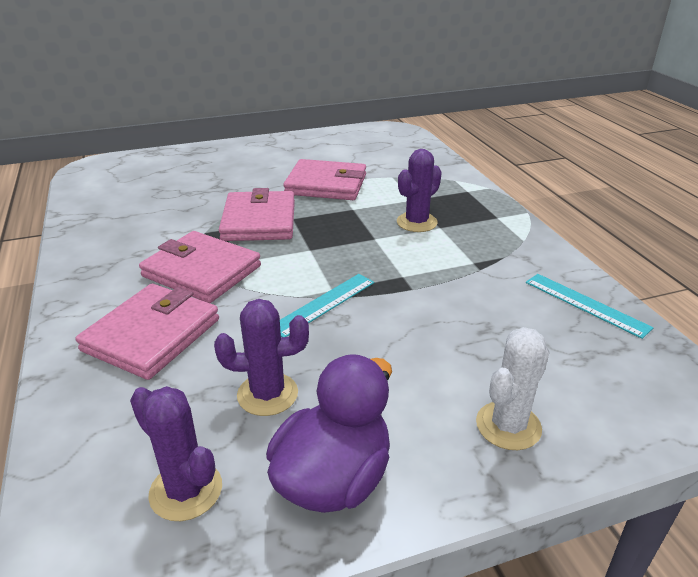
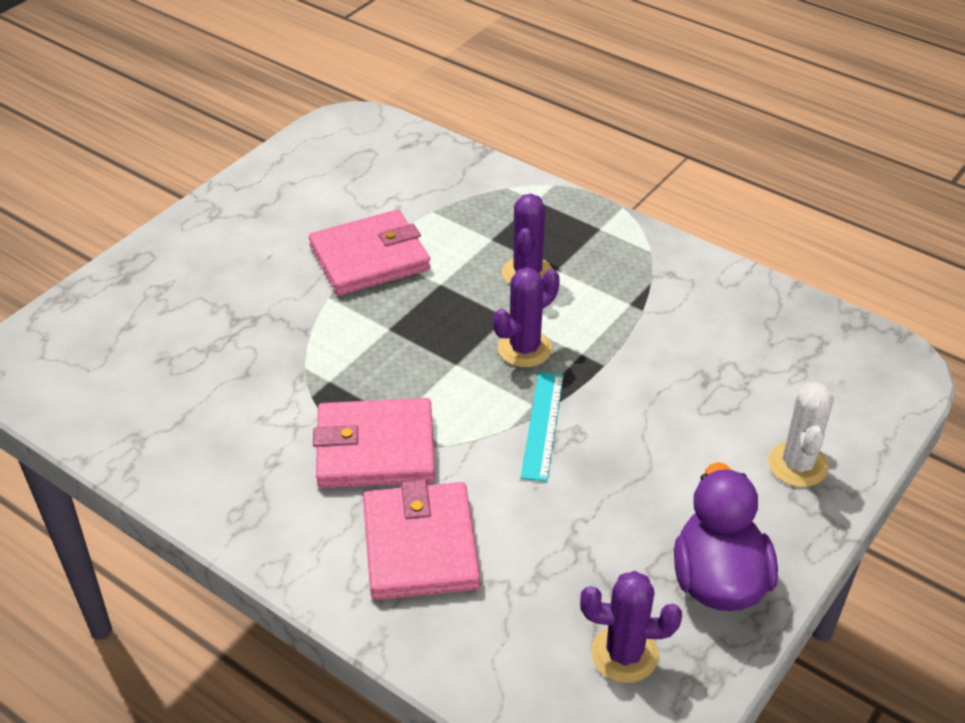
camera: 35 degrees left, 10 degrees up
purple cactus [214,299,309,416] -> purple cactus moved to [493,267,560,367]
pink wallet [219,188,295,241] -> none
turquoise ruler [526,274,654,339] -> none

